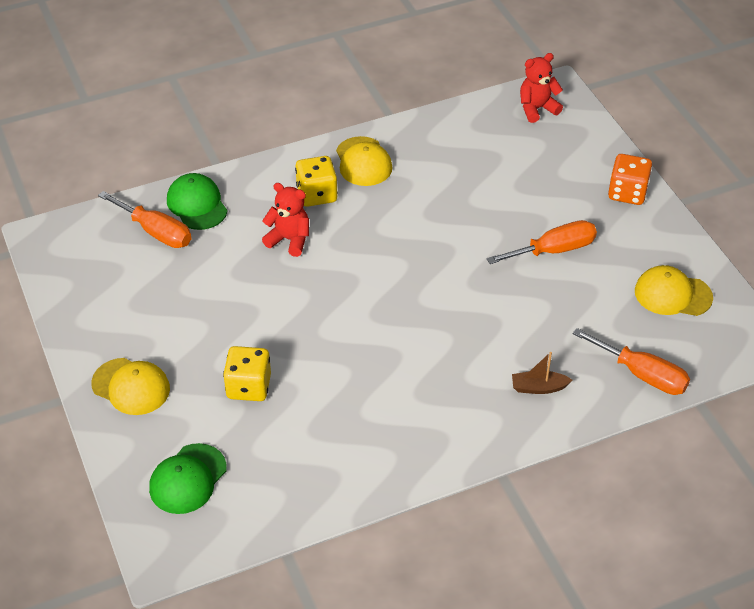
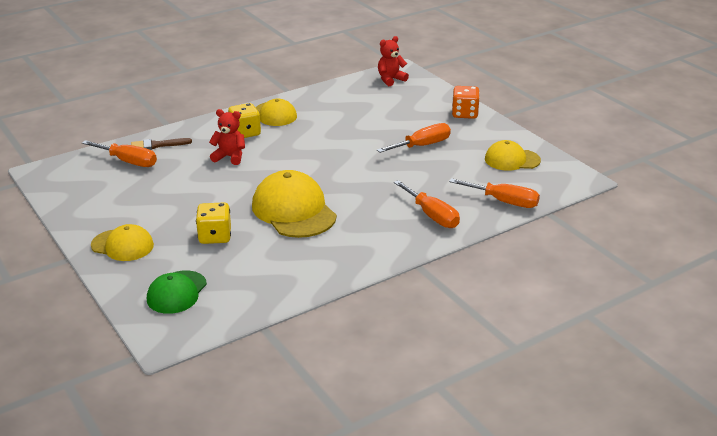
camera: 10 degrees left, 15 degrees down
green cap [167,173,228,230] -> brown brush [131,138,192,150]
brown boat [512,352,572,394] -> orange screwdriver [394,180,460,228]
none -> yellow cap [252,170,337,238]

